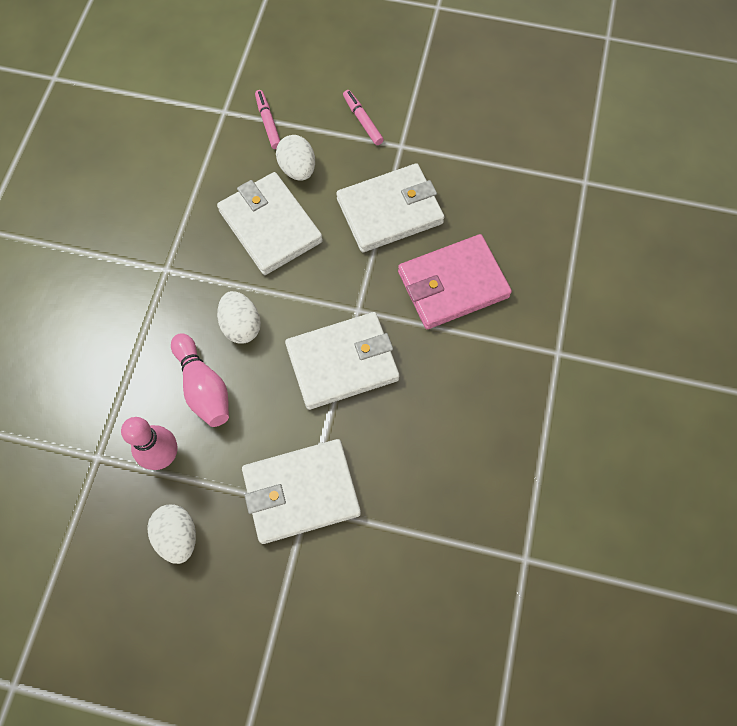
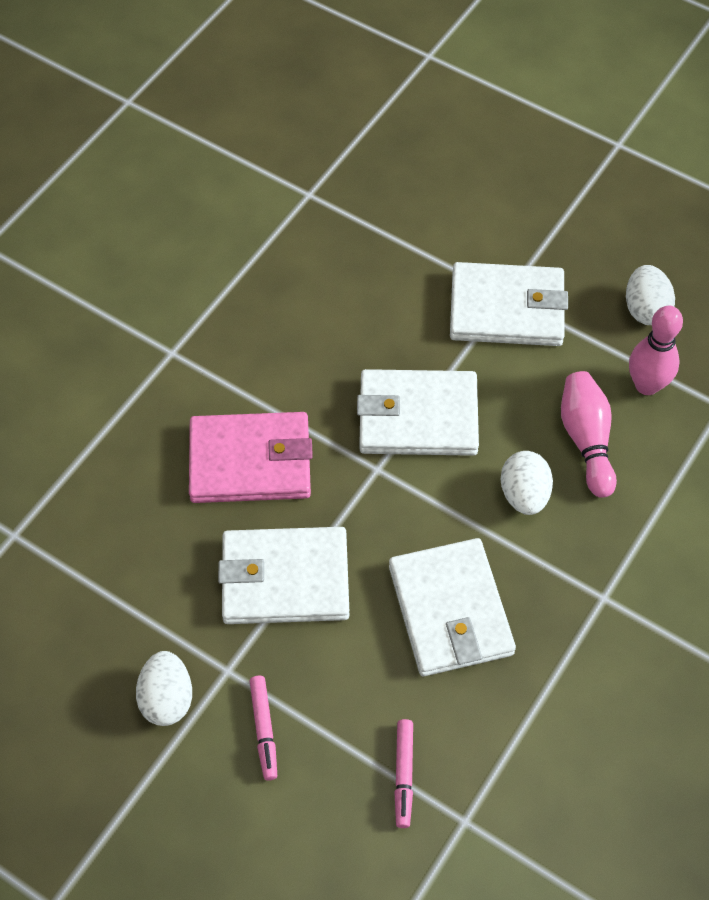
camera: 160 degrees left, 10 degrees down
white egg [276,135,315,180] -> white egg moved to [136,651,192,726]

